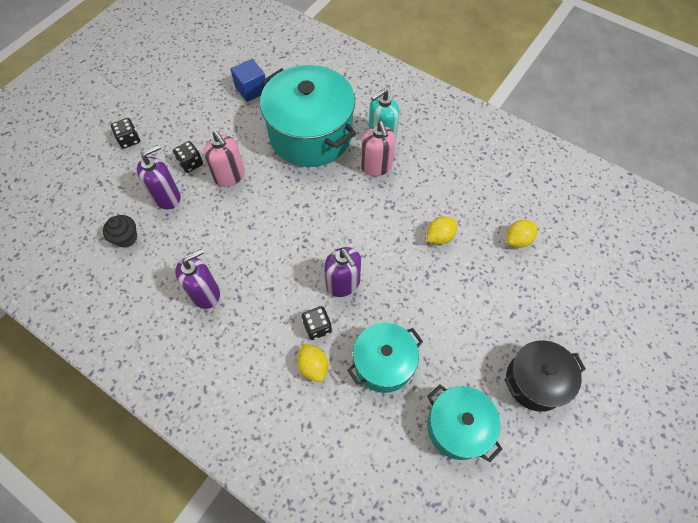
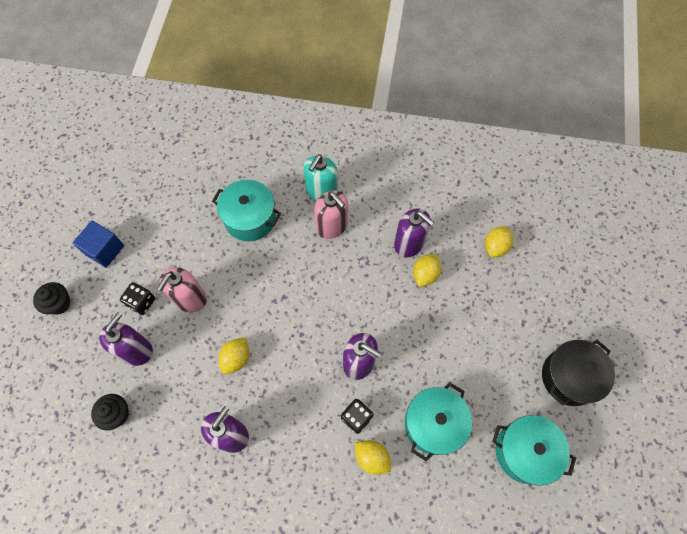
camera: 25 degrees left, 5 degrees up
black dice [111,118,140,149] -> black cupcake [33,282,71,315]
pink soap dispenser [204,131,245,187] -> pink soap dispenser turned 90 degrees clockwise [157,267,207,312]
blue cube [230,59,265,102] -> blue cube moved to [73,221,124,268]
turquoise pot [260,65,356,167] -> turquoise pot [212,180,281,241], size x0.57
none -> yellow lemon [218,337,249,374]
none -> purple soap dispenser [394,209,434,257]

